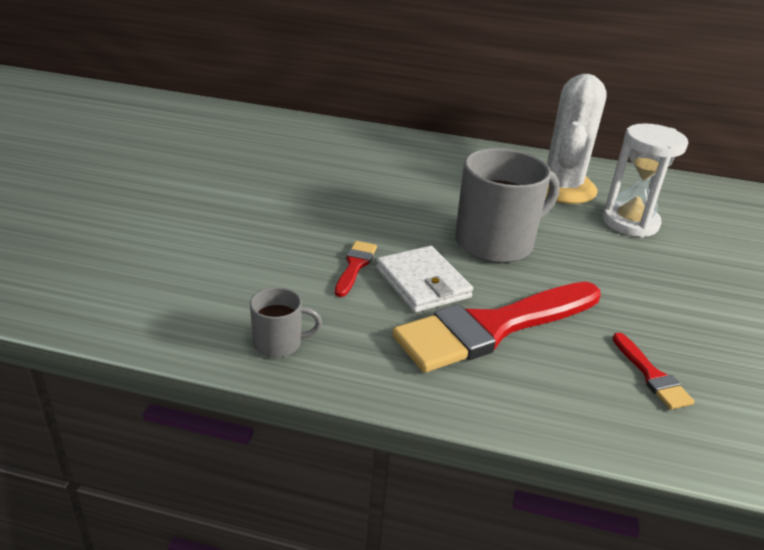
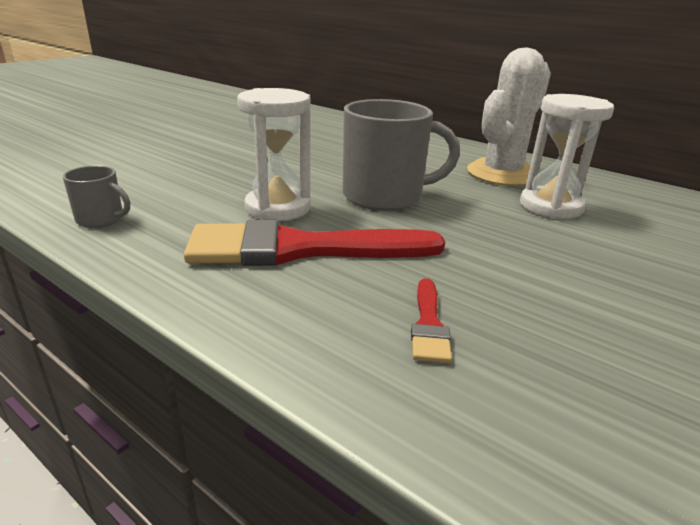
camera: 25 degrees right, 5 degrees down
red brush [335,241,377,297] -> none
white wallet [376,246,473,313] -> white hourglass [237,88,310,221]

